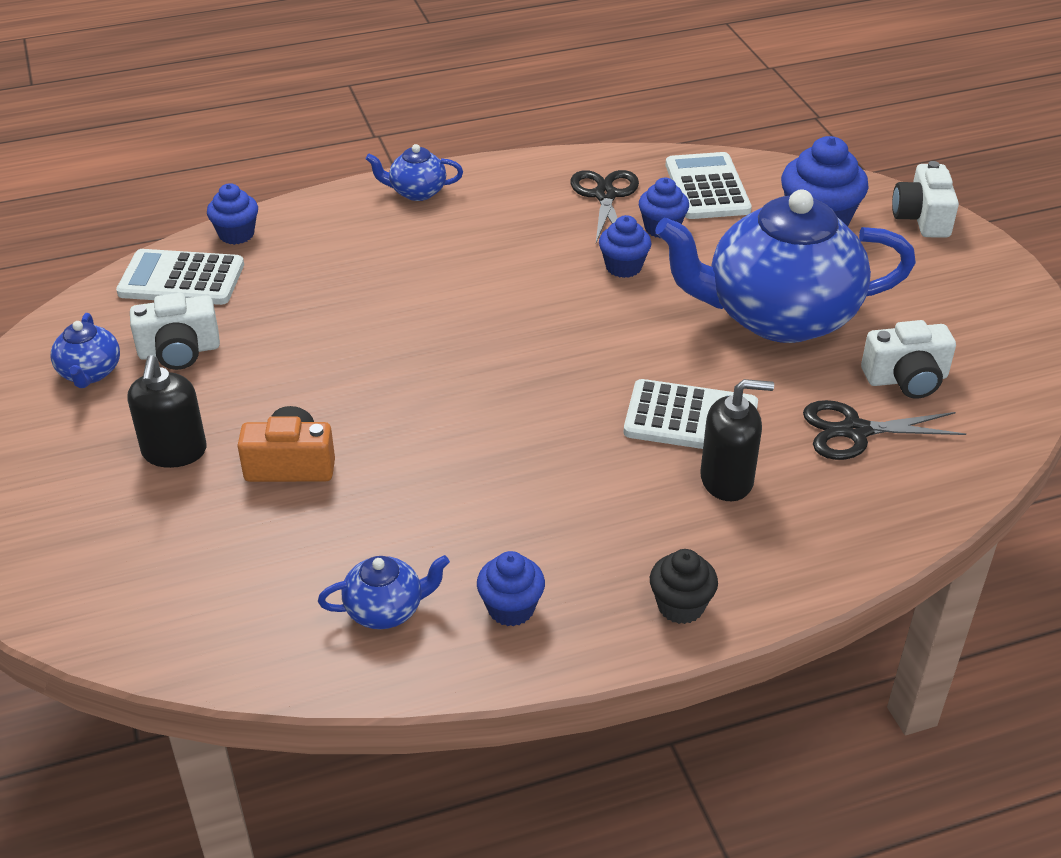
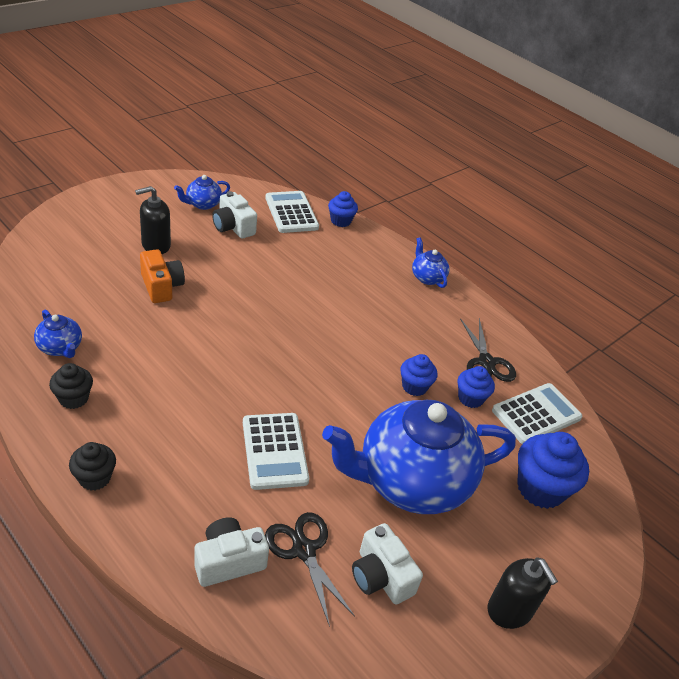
camera: 60 degrees right, 0 degrees up
blue cupcake [477,551,545,627] -> black cupcake [49,363,93,409]
black scissors [571,170,639,243] -> black scissors turned 105 degrees clockwise [460,318,516,382]
blue teapot [655,190,916,343] -> blue teapot turned 75 degrees counterclockwise [322,400,516,514]
black soap dispenser [700,379,774,501] -> black soap dispenser moved to [487,558,558,629]
white camera [892,161,959,238] -> white camera moved to [195,517,269,587]

